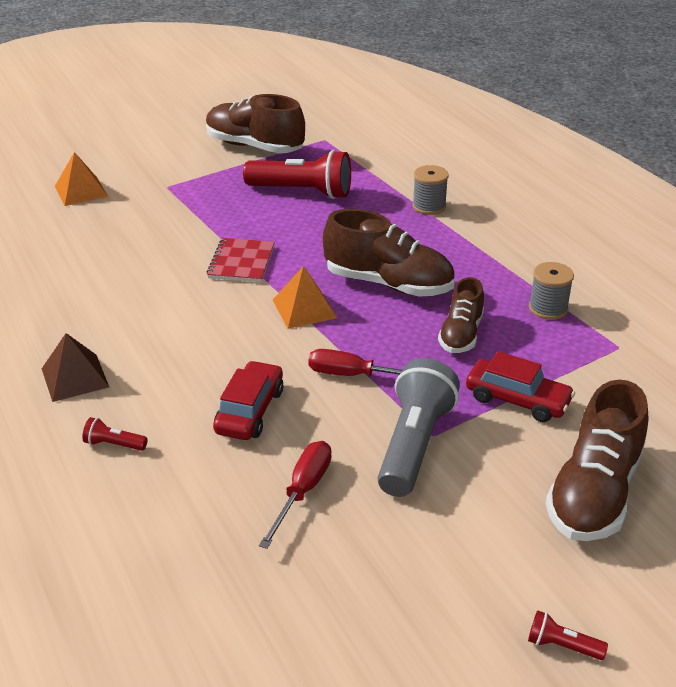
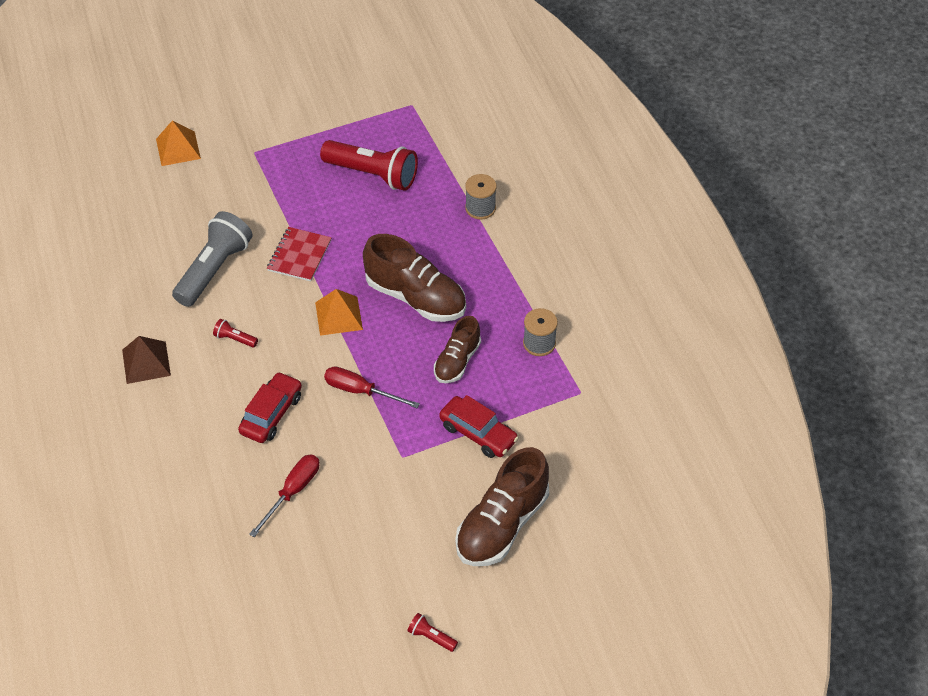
camera: 10 degrees right, 15 degrees up
red flashlight [82,417,148,451] -> red flashlight moved to [213,319,258,348]
brown shoe [206,94,305,154] -> none
grey flashlight [378,358,460,497] -> grey flashlight moved to [172,211,253,307]

